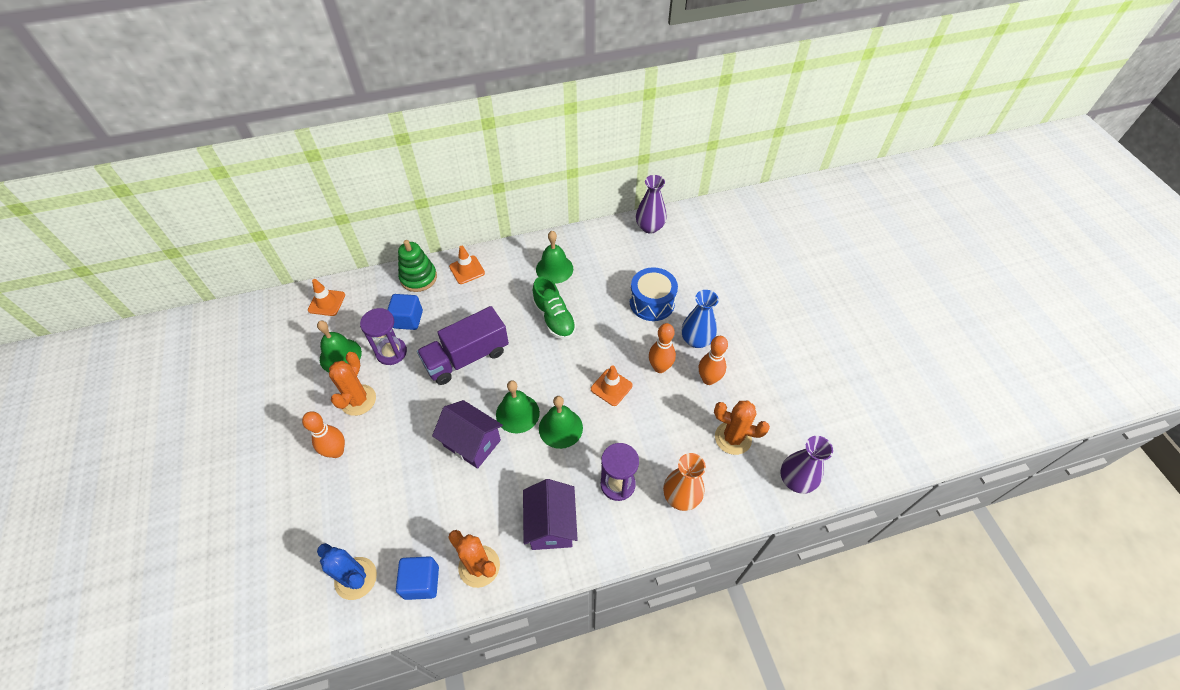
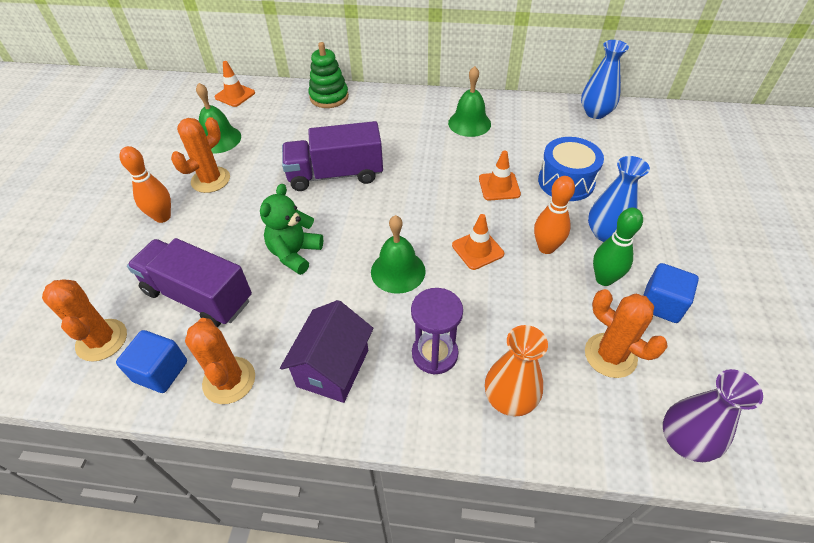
camera: 25 degrees right, 5 degrees down
blue cactus [317,543,377,600] -> orange cactus [42,279,127,362]
purple hourglass [360,308,407,365] -> none
blue cube [387,294,423,330] -> blue cube moved to [643,263,699,323]
purple house [432,400,503,469] -> green teddy bear [260,184,323,275]
orange traffic cone [449,246,485,284] -> orange traffic cone moved to [479,150,521,200]
green bell [496,380,540,433] -> none
green shoe [532,276,576,339] -> none
purple vase [636,175,667,234] -> blue vase [581,40,629,119]
orange bowling pin [699,336,728,385] -> green bowling pin [593,208,643,286]
none -> purple truck [127,238,252,327]

